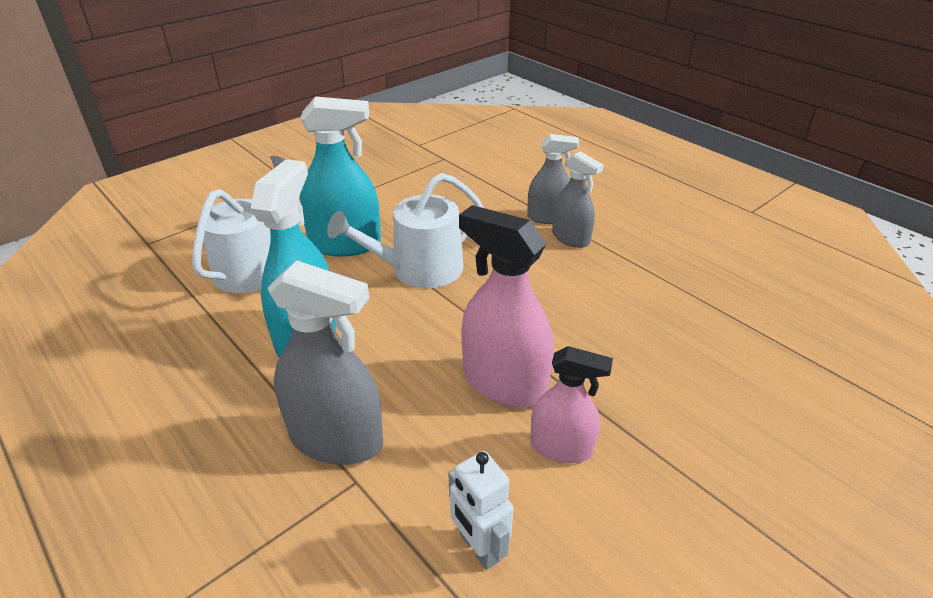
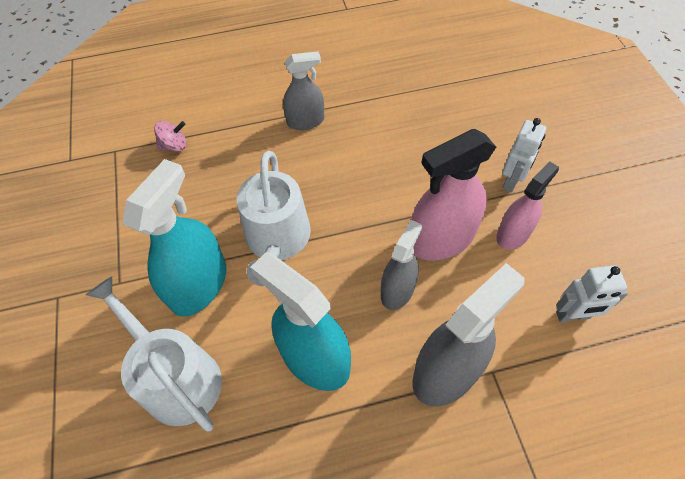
camera: 60 degrees left, 20 degrees up
grey spray bottle [527,134,579,224] -> grey spray bottle moved to [381,220,422,310]
none -> pink spinning top [154,121,186,152]
none -> white robot [502,118,547,192]

